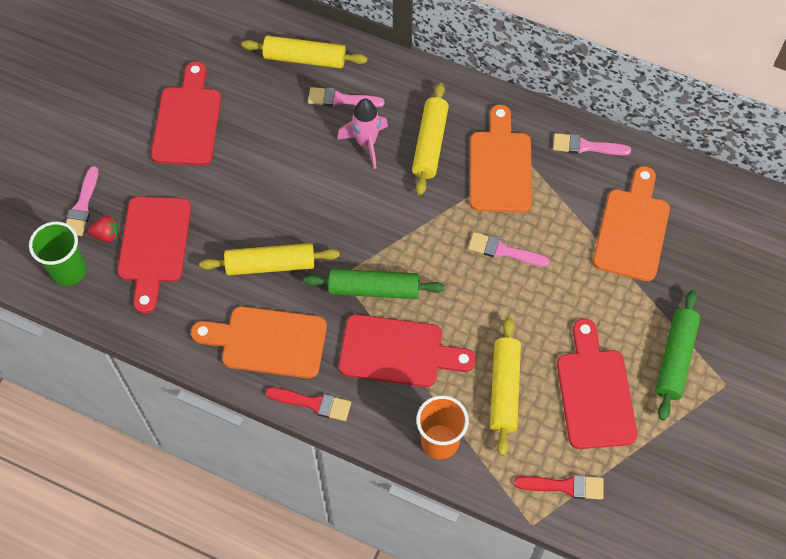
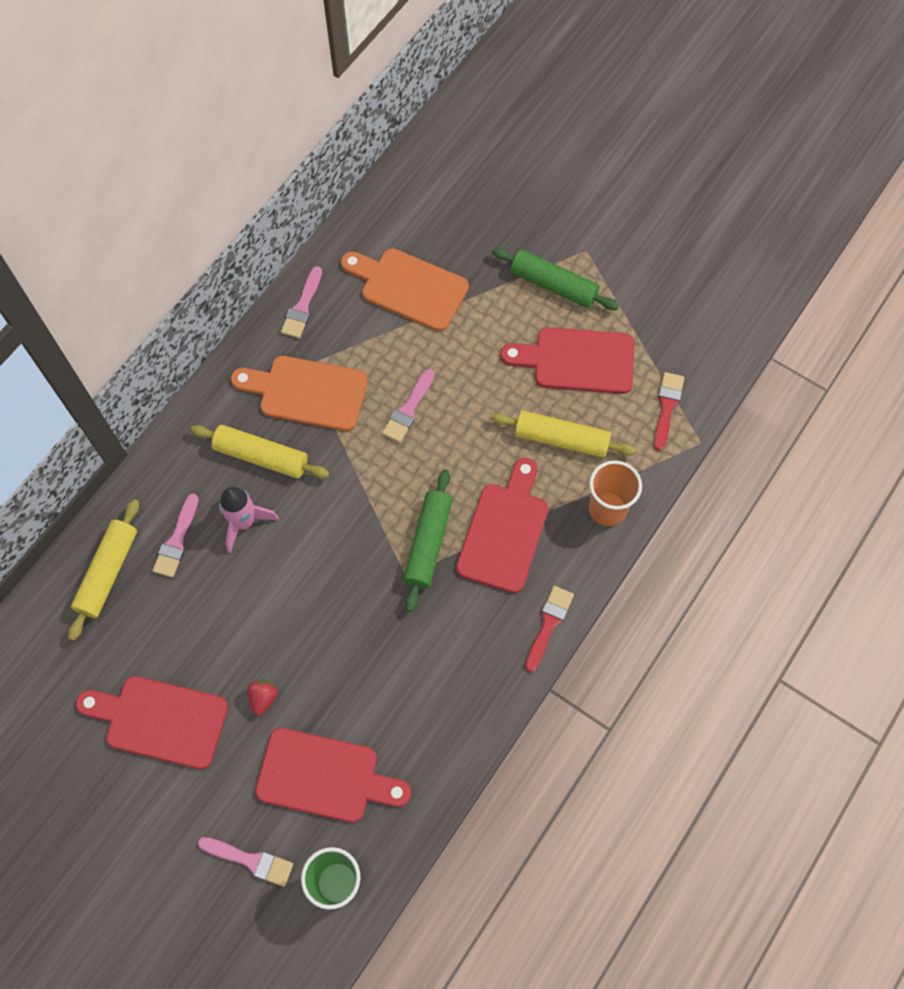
camera: 80 degrees left, 5 degrees up
red strawberry [88,216,119,242] -> red strawberry moved to [247,679,278,716]
orange cutting board [191,306,327,378] -> none
yellow rolling pin [199,243,340,275] -> none

